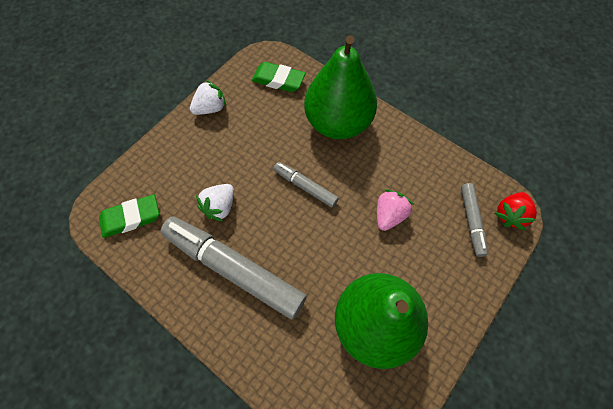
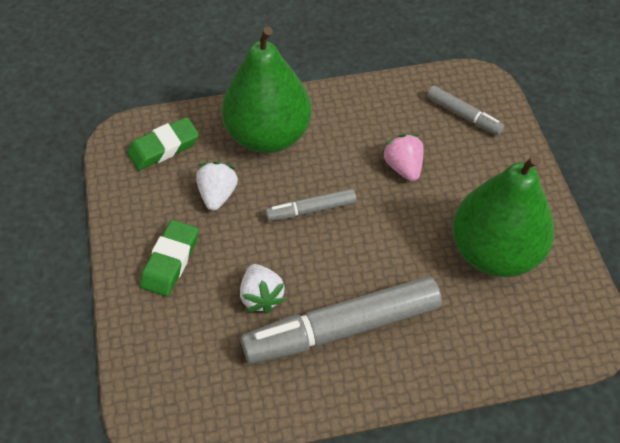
camera: 50 degrees left, 10 degrees down
green eraser [99,195,159,238] -> green eraser moved to [140,220,198,296]
white strawberry [190,80,226,115] -> white strawberry moved to [196,161,238,211]
red strawberry [495,192,537,231] -> none

